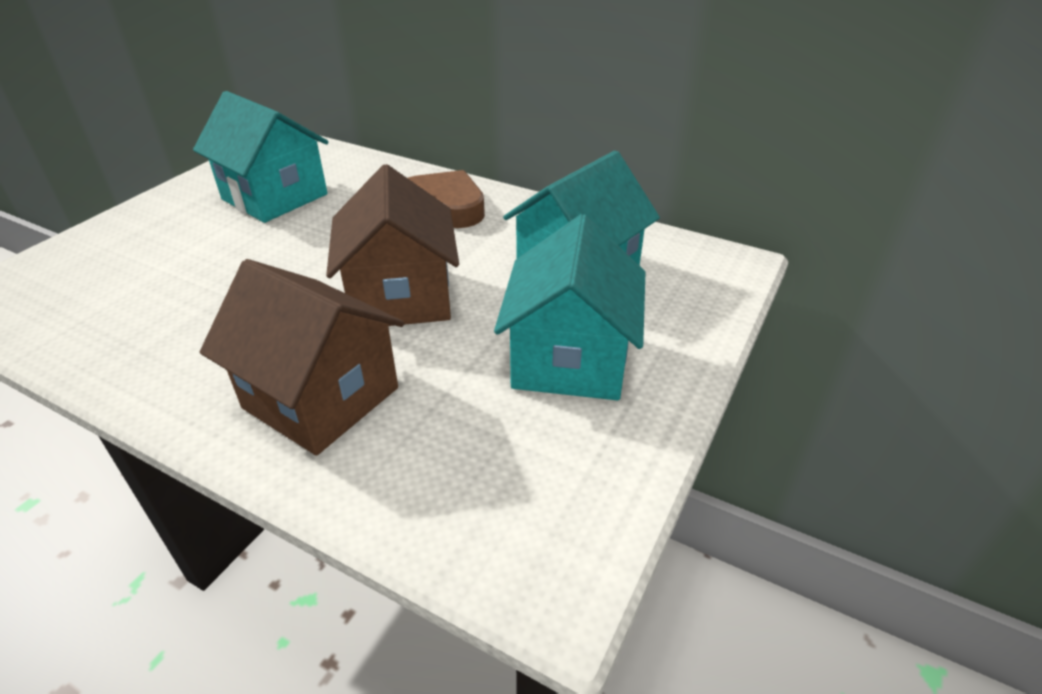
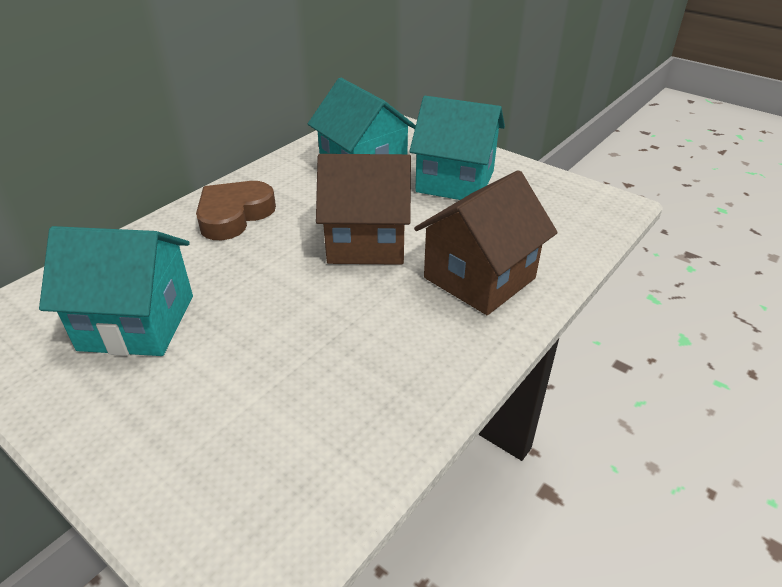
camera: 80 degrees left, 0 degrees up
turquoise house [193,91,328,223] -> turquoise house turned 45 degrees clockwise [39,226,193,356]

